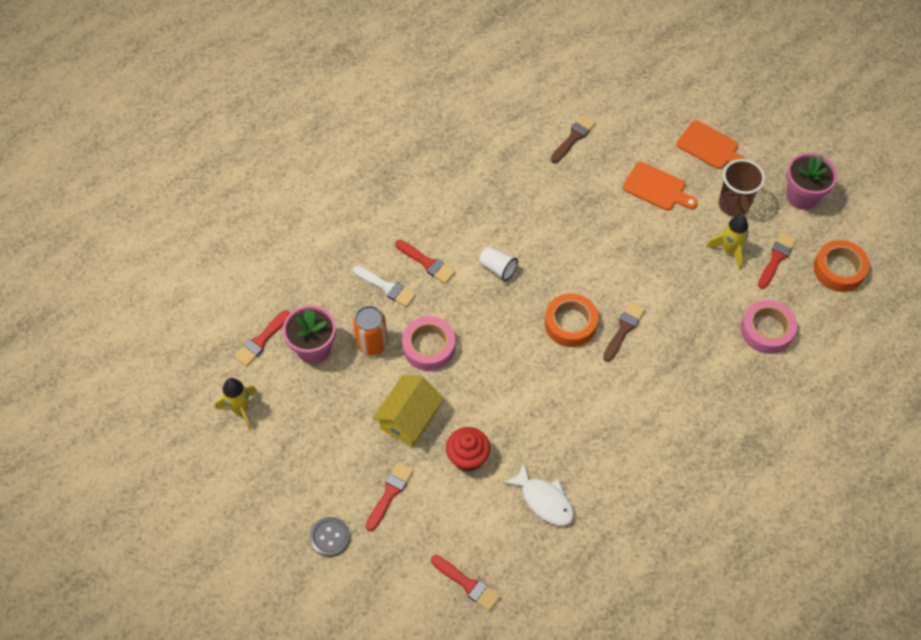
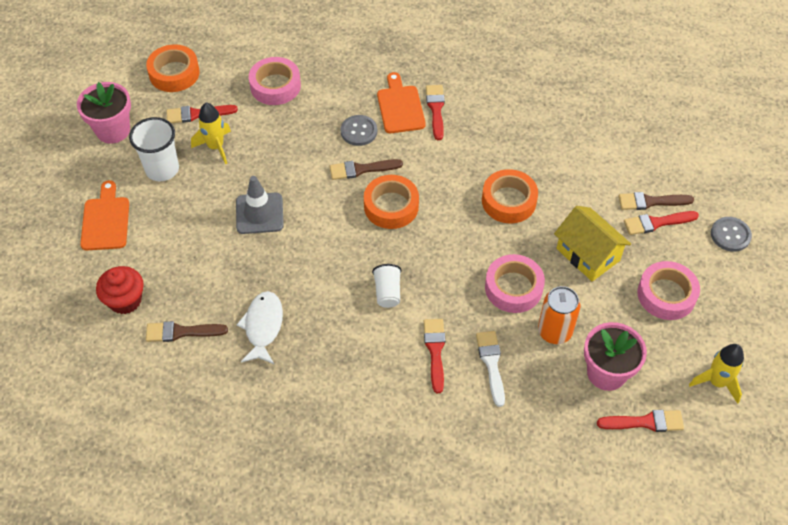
camera: 130 degrees left, 5 degrees down
yellow house [373,375,444,447] -> yellow house turned 60 degrees clockwise [554,206,631,282]
red brush [431,555,500,611] -> red brush moved to [426,85,445,140]
red cupcake [446,427,490,472] -> red cupcake moved to [96,266,144,314]
white fish [503,463,574,526] -> white fish moved to [237,291,283,364]
orange cutting board [623,162,698,211] -> orange cutting board moved to [377,72,426,133]
brown cup [719,159,765,217] -> white cup [129,117,179,181]
none -> grey traffic cone [236,176,284,234]
none -> grey button [341,115,377,146]
none -> orange tape [482,169,538,223]
none -> brown brush [619,192,694,210]
none -> pink tape [638,261,700,320]

